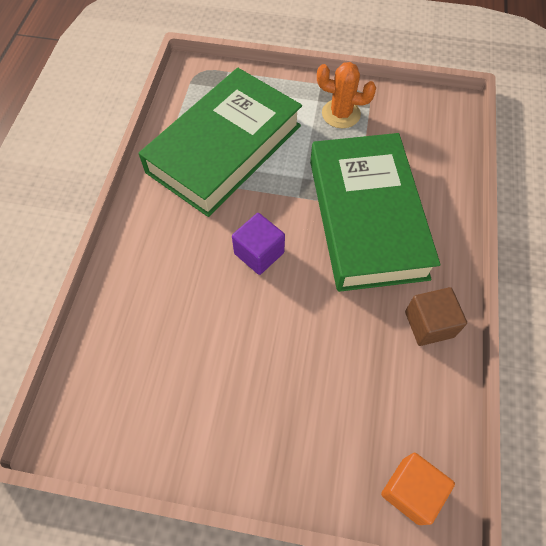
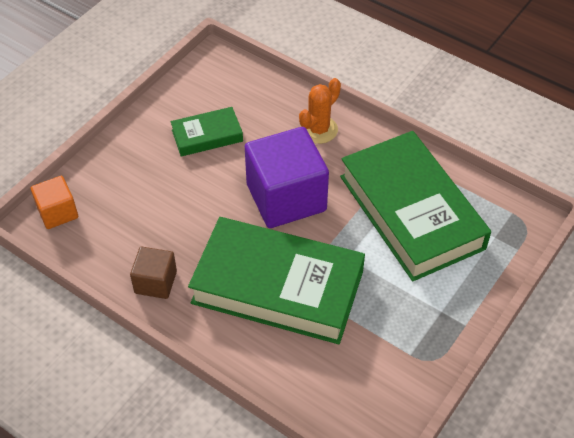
camera: 115 degrees right, 10 degrees down
purple cube [232,213,285,275] -> purple cube [245,127,329,228], size x1.93
orange cactus [317,62,376,128] -> orange cactus moved to [299,78,341,144]
none -> green book [171,107,243,156]

